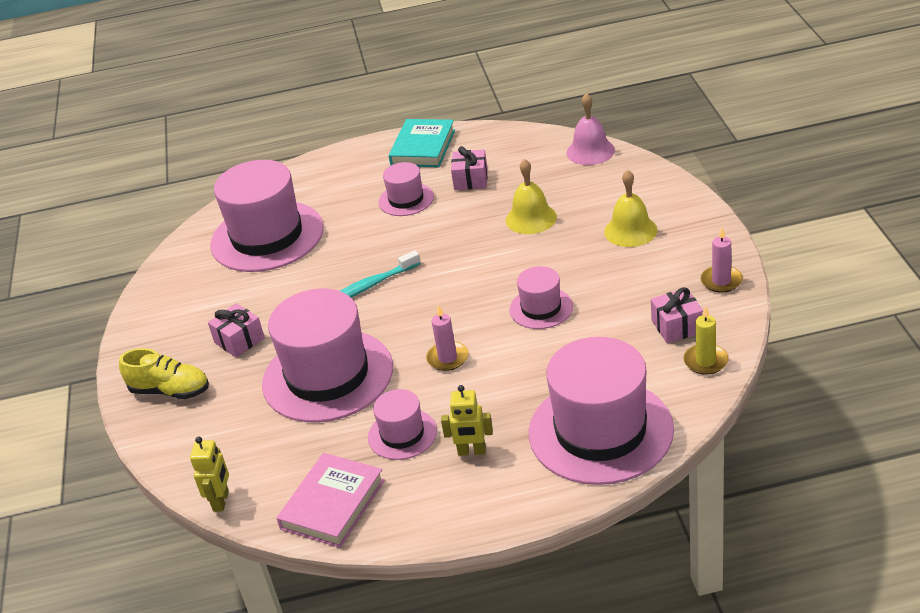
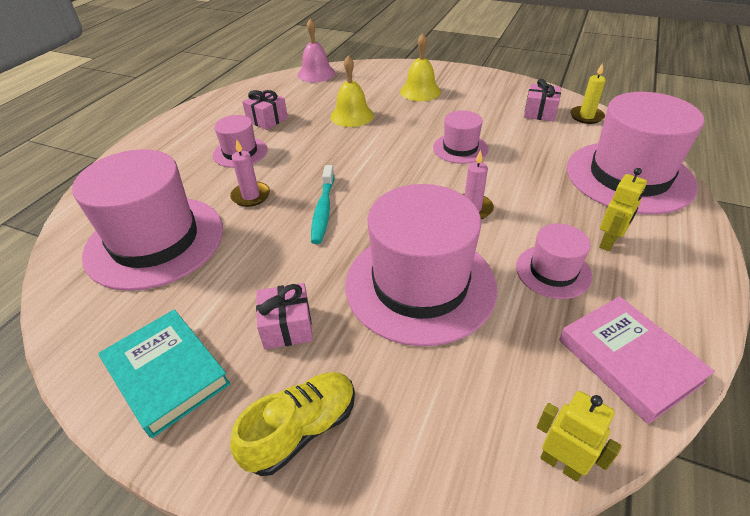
camera: 60 degrees left, 5 degrees up
turquoise book [389,119,455,167] -> turquoise book moved to [99,309,231,438]
pink candle [701,227,743,293] -> pink candle moved to [230,139,270,207]

